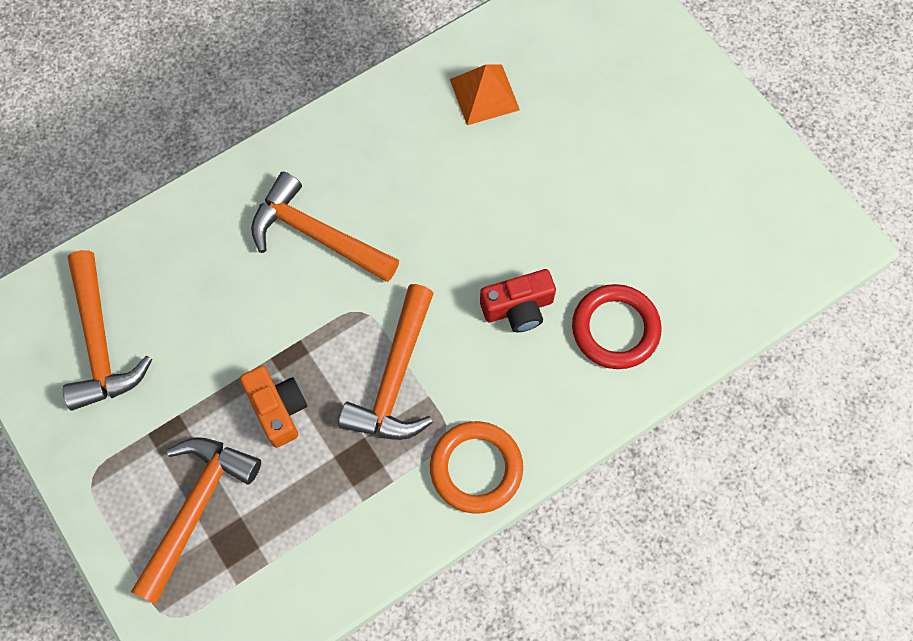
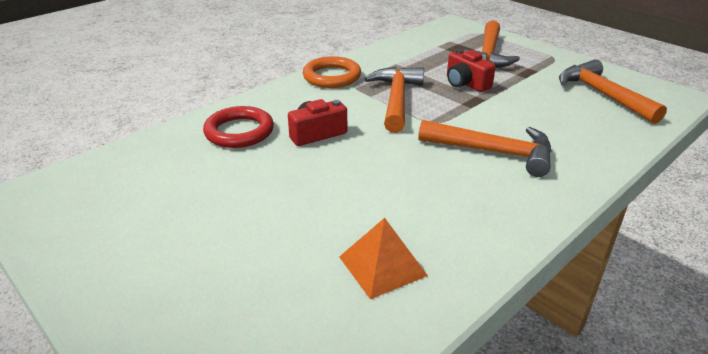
camera: 170 degrees right, 35 degrees down
orange camera [240,366,307,448] -> red camera [447,49,496,92]

